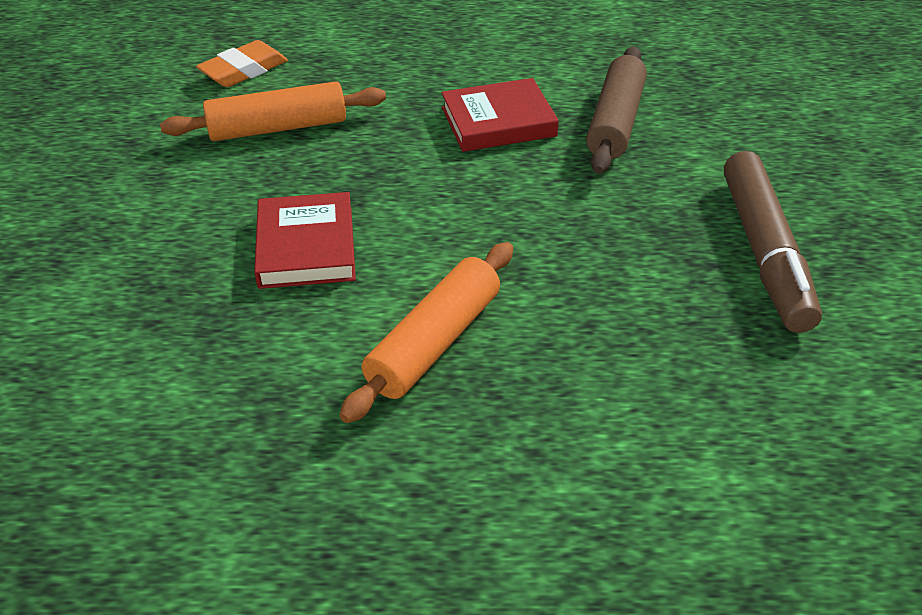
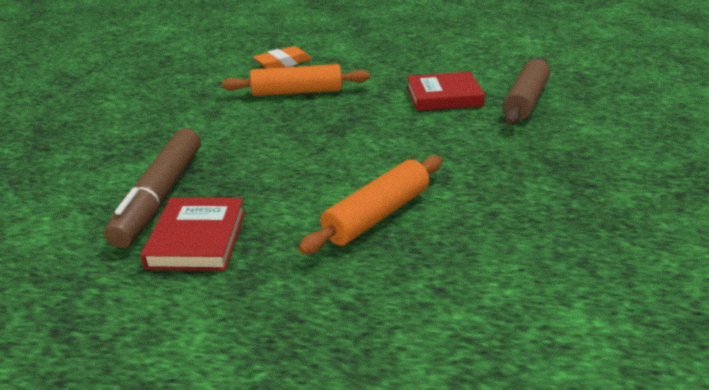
camera: 10 degrees right, 10 degrees down
red book [254,192,356,289] -> red book moved to [141,197,245,271]
brown marker [724,151,822,333] -> brown marker moved to [104,128,201,248]

